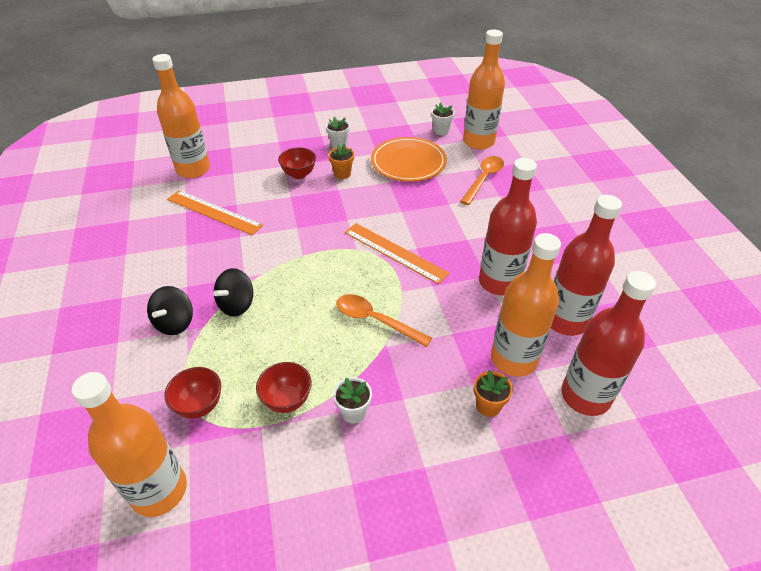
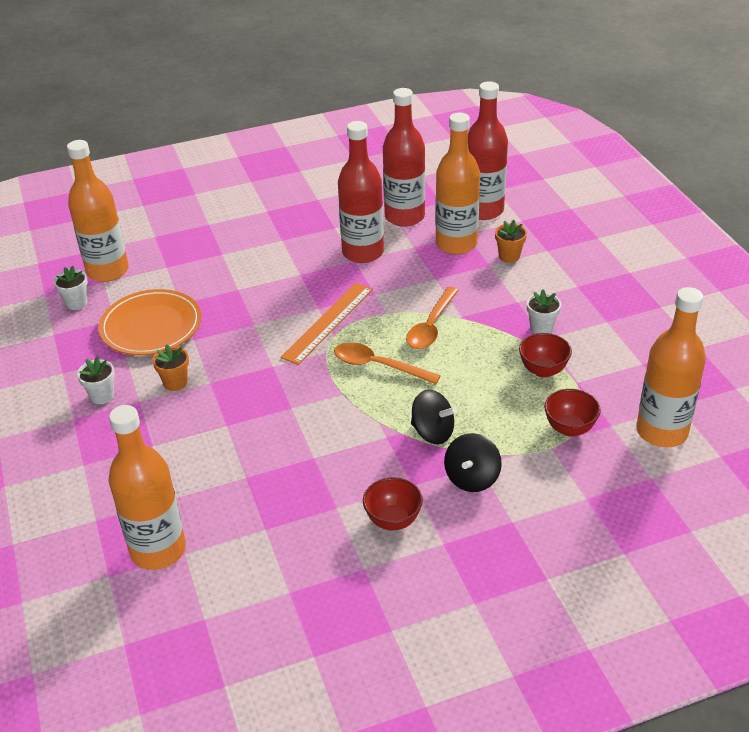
camera: 95 degrees left, 5 degrees down
black spinning top [147,286,193,335] -> black spinning top turned 105 degrees clockwise [444,433,502,492]
orange ruler [167,190,263,235] -> none
red bowl [278,147,316,179] -> red bowl moved to [363,477,423,530]
orange spoon [460,156,504,205] -> orange spoon moved to [334,342,441,384]

